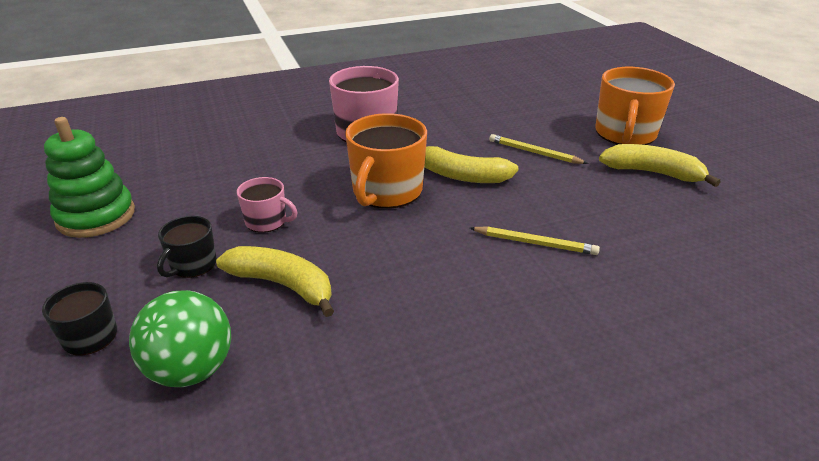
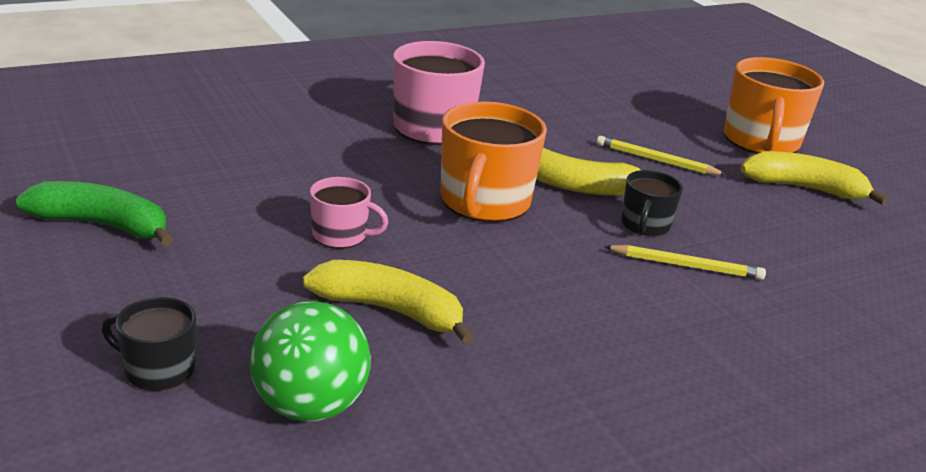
camera: 10 degrees left, 5 degrees down
green stacking toy [44,117,135,238] -> green banana [16,181,173,246]
black mug [157,216,217,278] -> black mug moved to [621,170,683,236]

